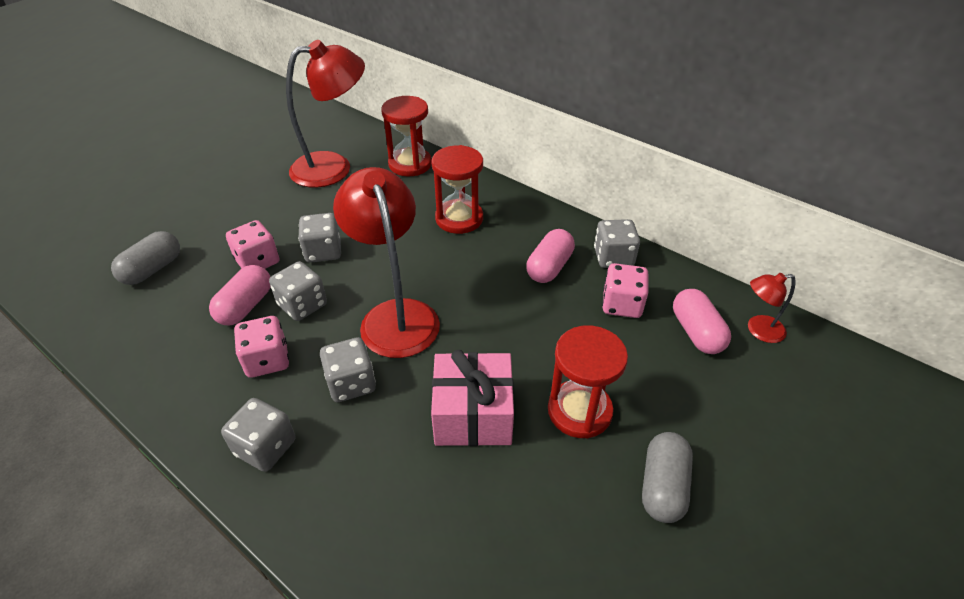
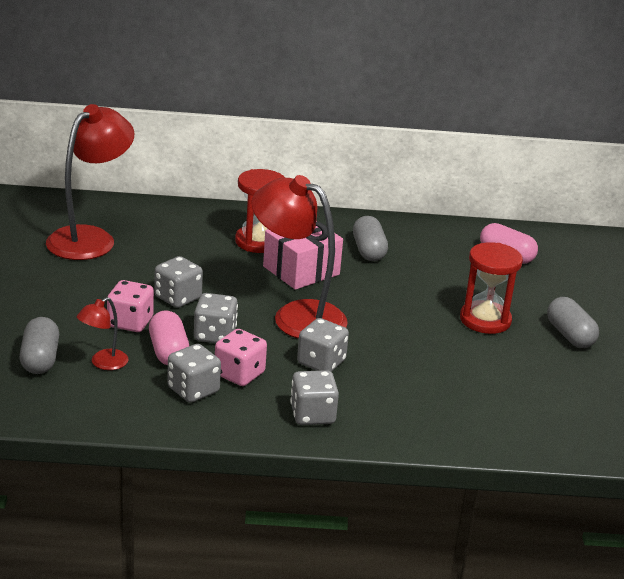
camera: 40 degrees left, 15 degrees down
red hourglass [381,96,432,176] -> none
pink gift [431,350,514,446] -> pink gift moved to [263,221,343,290]
pink capsule [526,229,575,283] -> grey capsule [353,216,388,261]
grey dice [594,219,640,268] -> grey dice moved to [167,344,221,403]
pink dice [602,263,648,318] -> none
red lamp [748,273,796,343] -> red lamp moved to [77,297,128,370]

